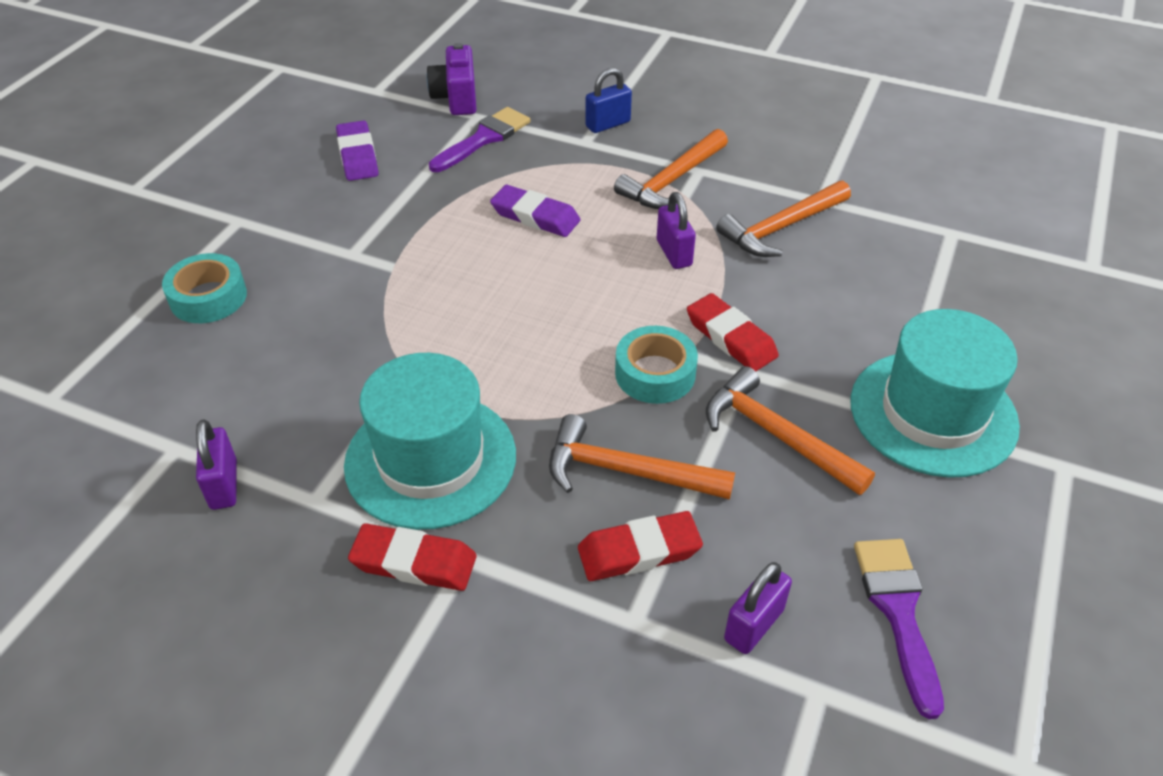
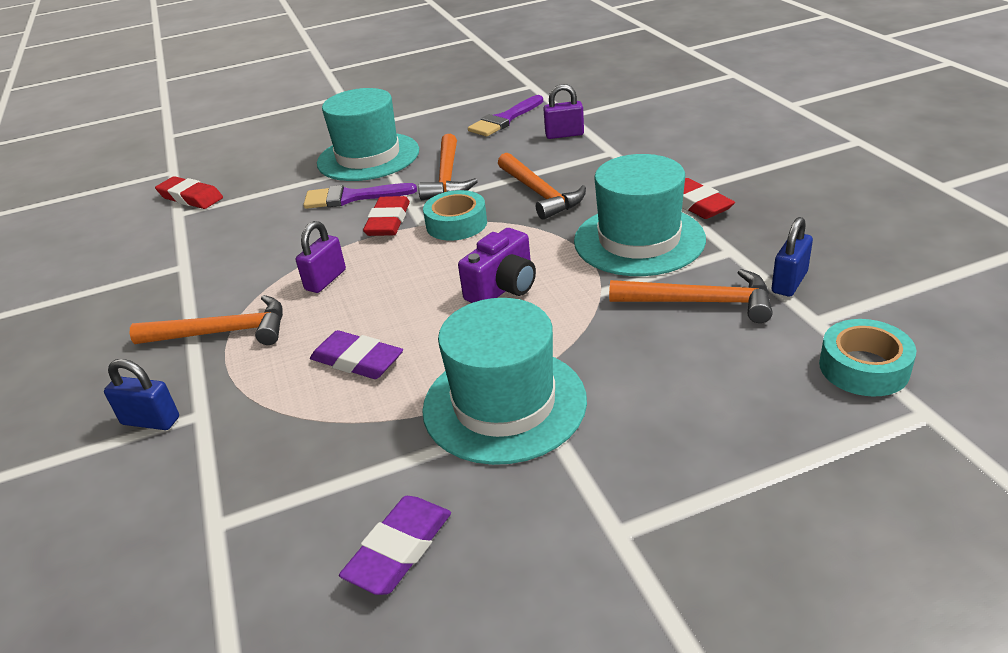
camera: 130 degrees left, 10 degrees down
turquoise tape [162,253,247,323] -> turquoise tape moved to [819,319,916,397]
purple padlock [196,419,237,510] -> blue padlock [771,217,813,296]
purple camera [426,43,476,115] -> purple camera moved to [458,228,536,303]
purple brush [429,107,531,172] -> purple brush moved to [303,183,417,209]
purple eraser [490,185,581,237] -> purple eraser turned 45 degrees counterclockwise [310,330,403,379]
red eraser [578,511,703,581] -> red eraser moved to [155,176,223,209]
orange hammer [716,181,851,257] -> orange hammer moved to [609,269,773,323]
none -> turquoise hat [422,298,587,465]

